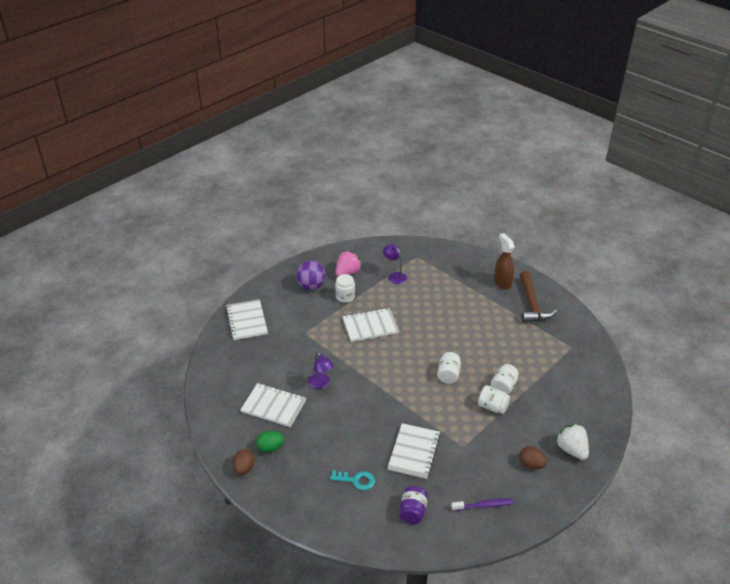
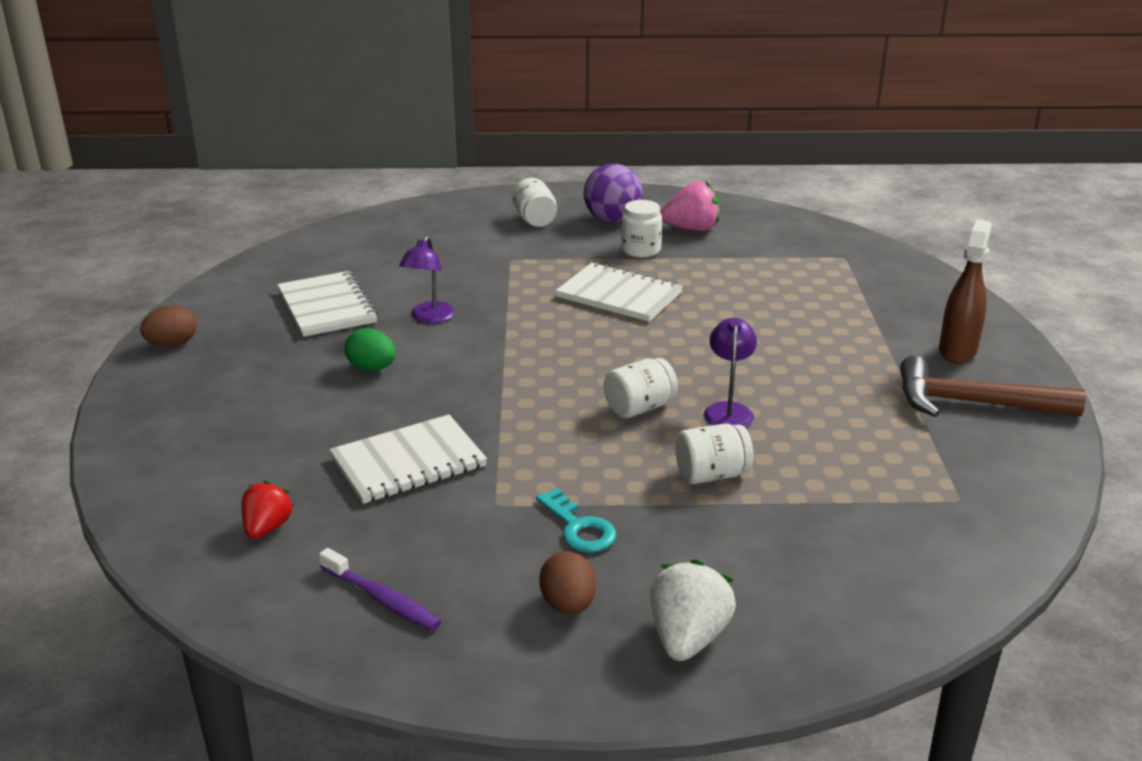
camera: 45 degrees right, 10 degrees down
white notebook [226,299,268,340] -> none
green egg [256,431,284,452] -> green egg moved to [345,328,396,371]
turquoise key [330,470,375,490] -> turquoise key moved to [536,488,616,553]
purple lamp [383,244,407,284] -> purple lamp moved to [704,318,757,428]
purple jar [400,486,428,524] -> red strawberry [242,480,294,539]
white jar [478,385,510,414] -> white jar moved to [512,178,557,227]
brown hammer [520,271,557,323] -> brown hammer turned 60 degrees clockwise [900,356,1086,417]

